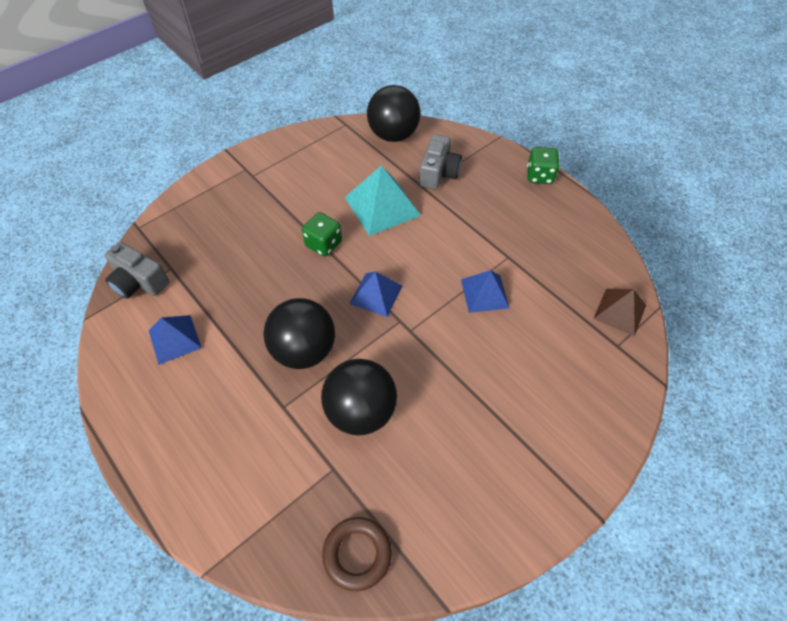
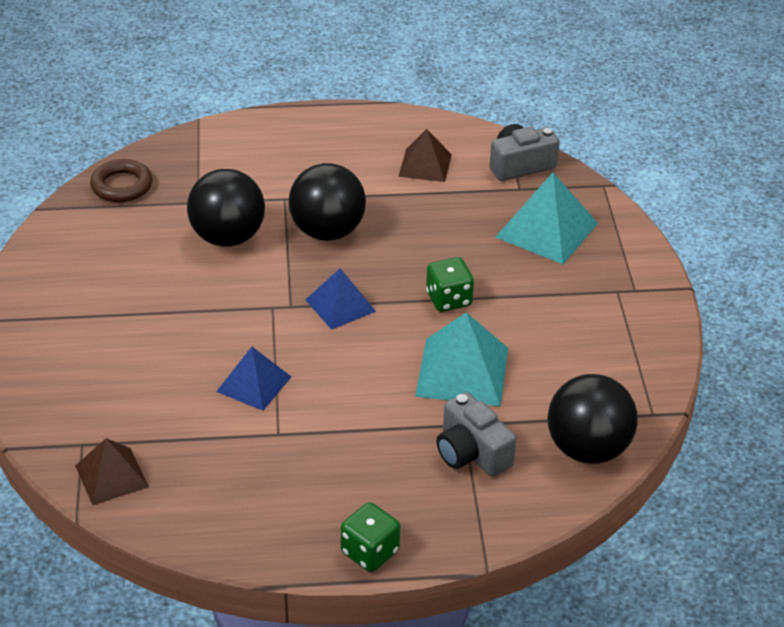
camera: 125 degrees right, 15 degrees down
blue pyramid [149,315,202,365] -> brown pyramid [398,129,452,182]
none -> turquoise pyramid [496,172,598,264]

